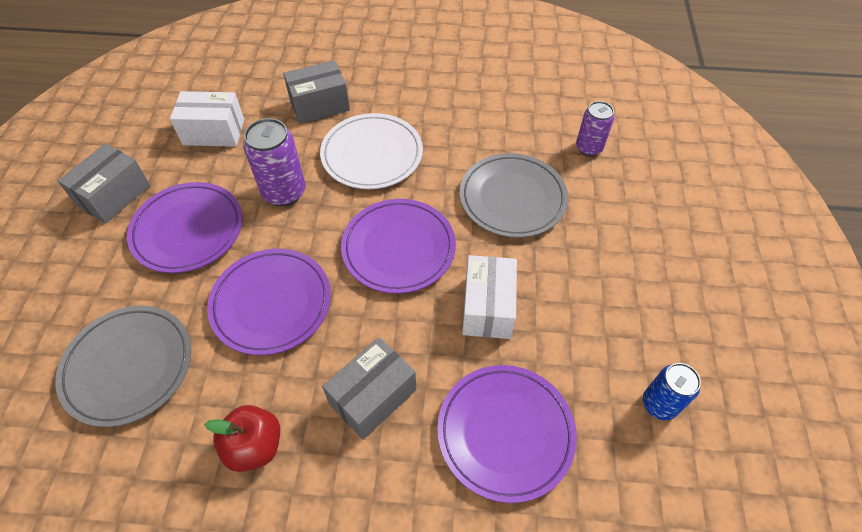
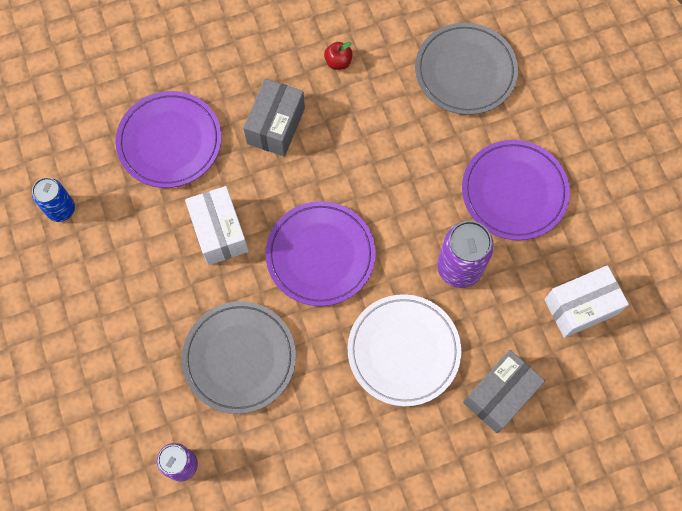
camera: 155 degrees right, 15 degrees up
grey box [58,143,150,224] -> none
red apple [204,405,280,472] -> red apple [324,42,353,70], size x0.61
purple plate [207,249,331,355] -> none

